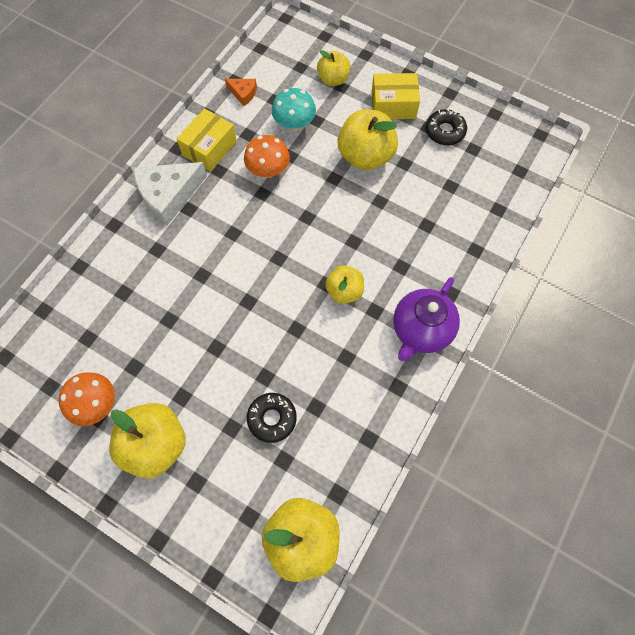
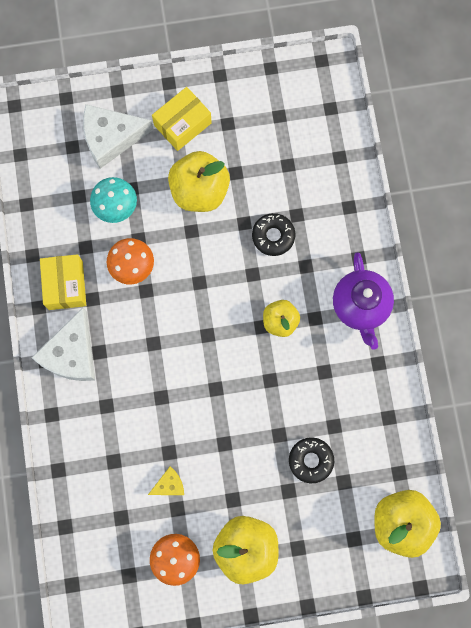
camera: 40 degrees left, 10 degrees up
orange cheese [225,79,257,106] -> none
yellow apple [317,50,350,86] -> white cheese [83,104,154,169]
black donut [426,109,467,145] -> black donut moved to [252,213,295,256]
none -> yellow cheese [148,466,184,495]

